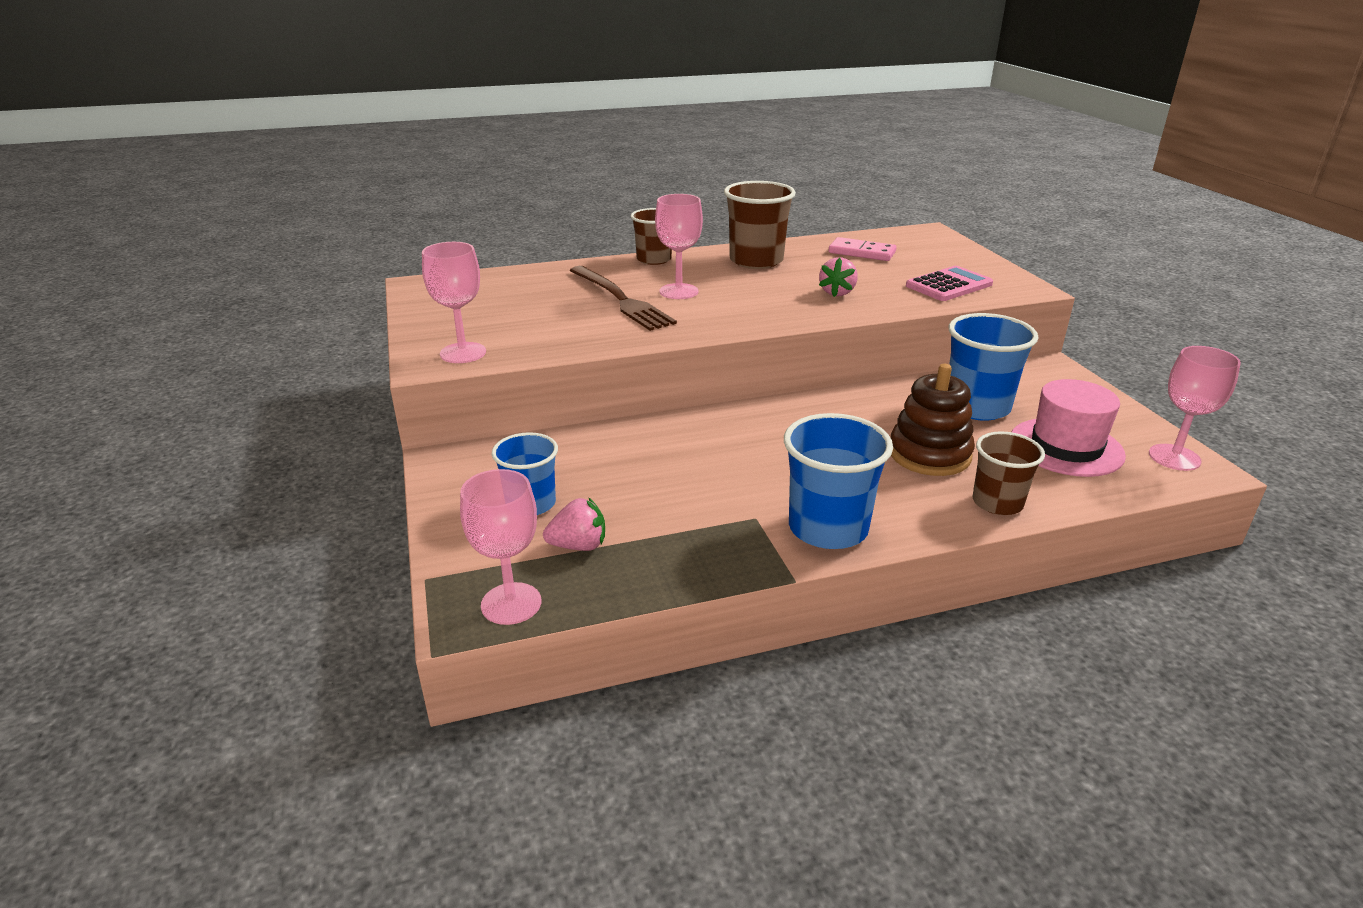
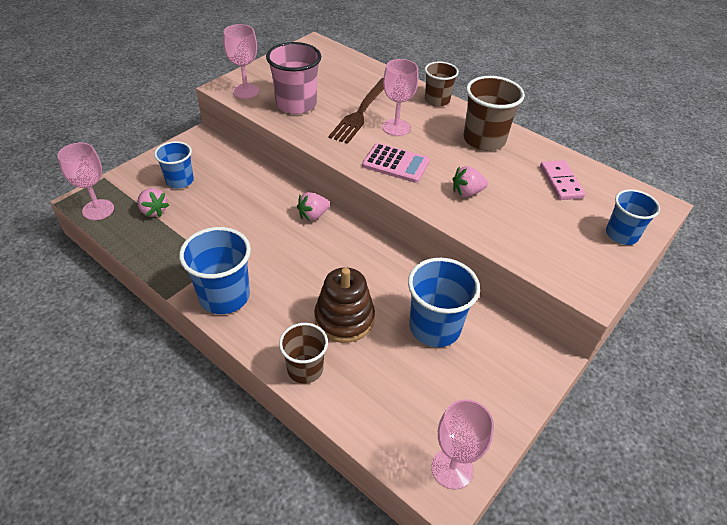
camera: 55 degrees right, 15 degrees up
pink calculator [906,266,993,301] -> pink calculator moved to [362,143,430,183]
pink hat [1012,379,1126,477] -> none
none -> pink cup [266,42,321,114]
none -> pink strawberry [297,192,330,221]
none -> blue cup [606,189,660,245]

